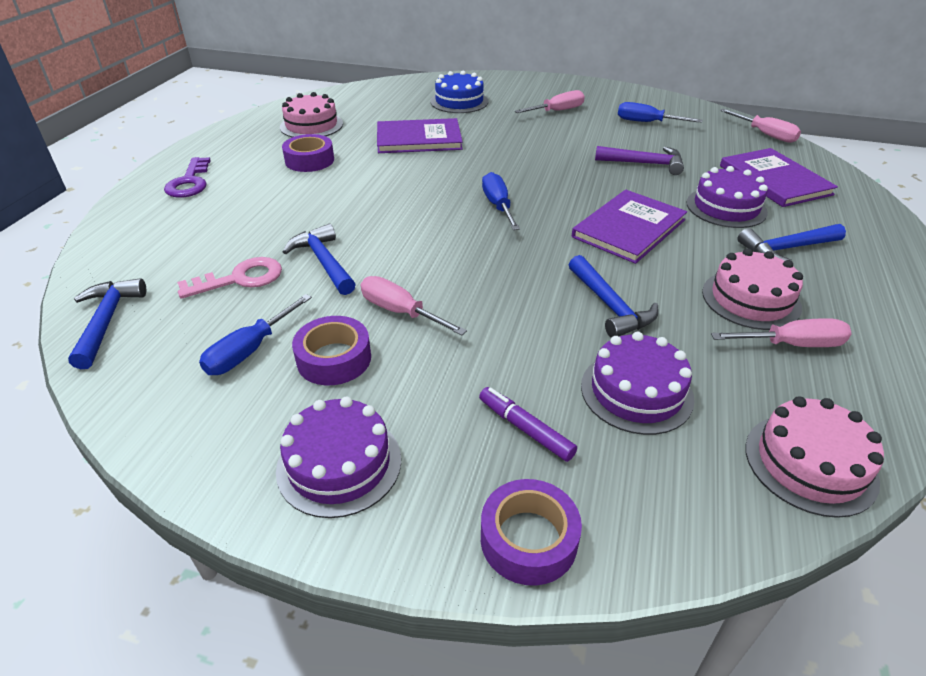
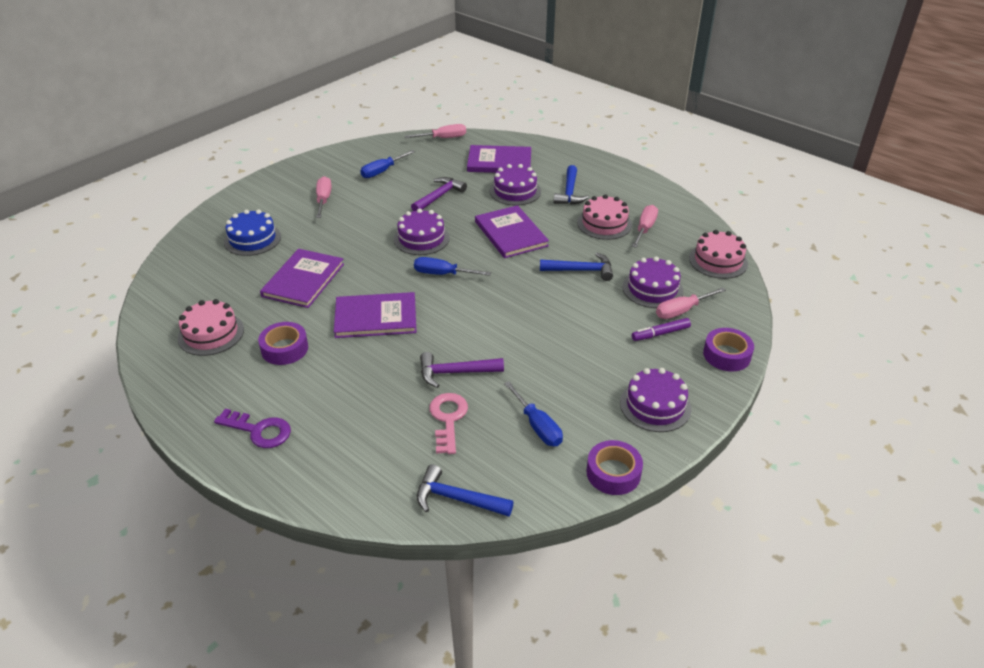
camera: 65 degrees left, 0 degrees up
blue hammer [283,224,356,295] -> purple hammer [420,352,504,388]
purple tape [292,316,371,385] -> purple tape moved to [587,440,643,495]
pink screwdriver [361,276,467,336] -> pink screwdriver moved to [656,287,726,319]
none -> purple book [334,292,416,338]
none -> purple cake [394,209,450,255]

